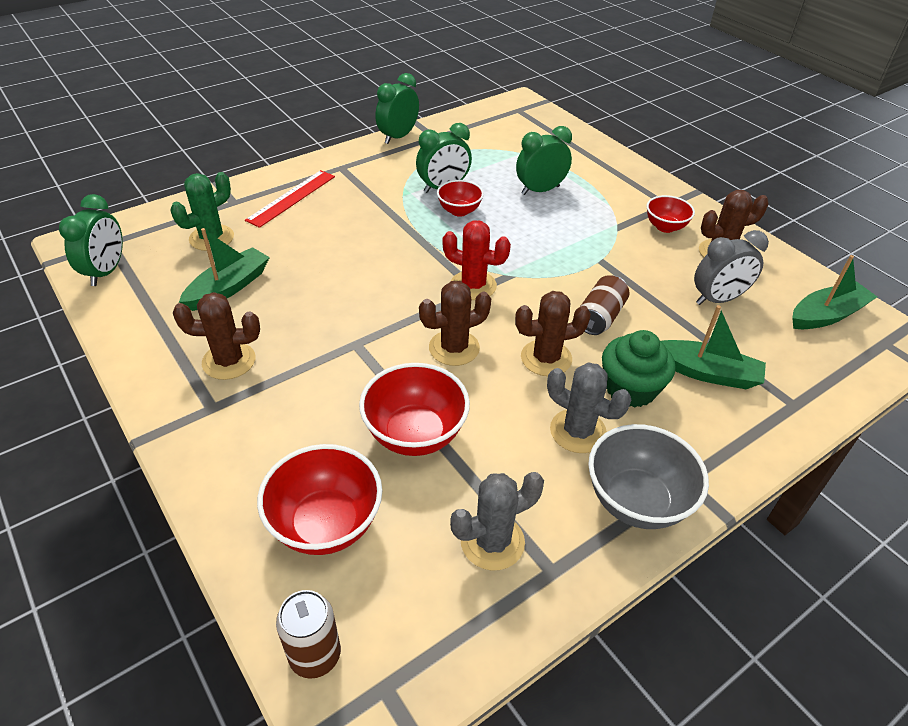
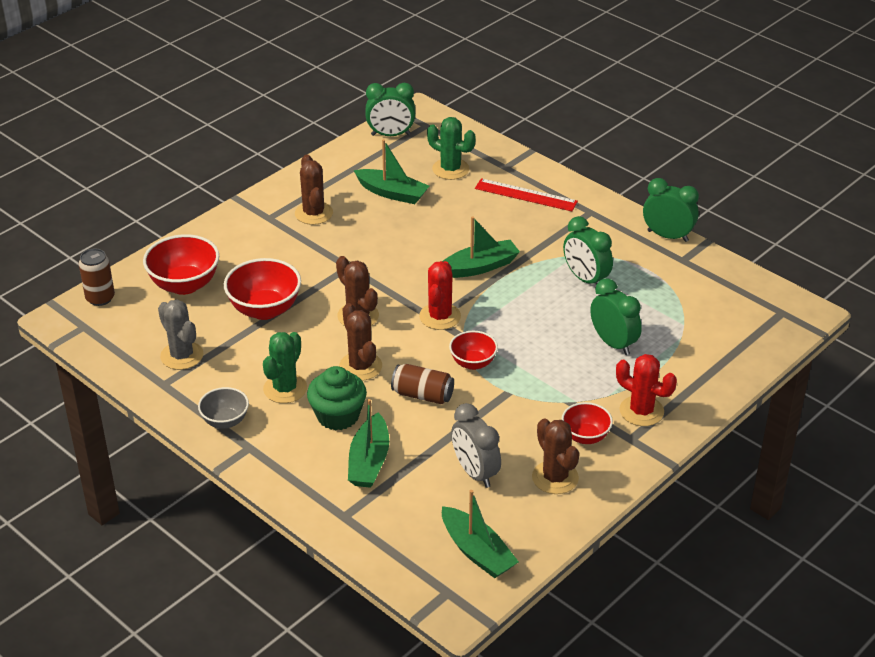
camera: 80 degrees right, 5 degrees down
red bowl [437,180,484,217] -> red bowl moved to [449,331,498,370]
grey cactus [547,362,631,453] -> green cactus [263,332,307,403]
grey bowl [588,424,709,529] -> grey bowl [198,387,249,429], size x0.61
none -> green boat [443,216,520,278]
none -> red cactus [616,354,677,426]

